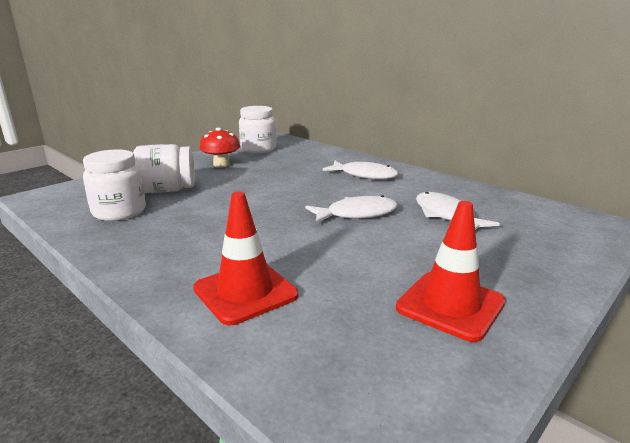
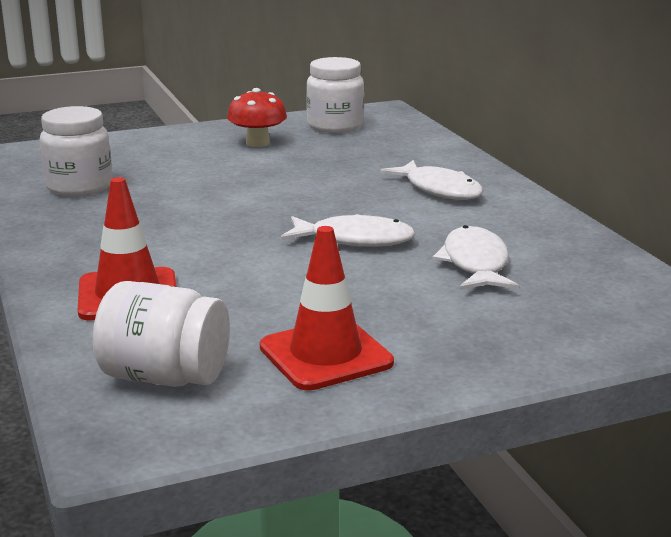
camera: 25 degrees right, 0 degrees up
white jar [133,144,195,193] -> white jar moved to [93,281,230,387]

